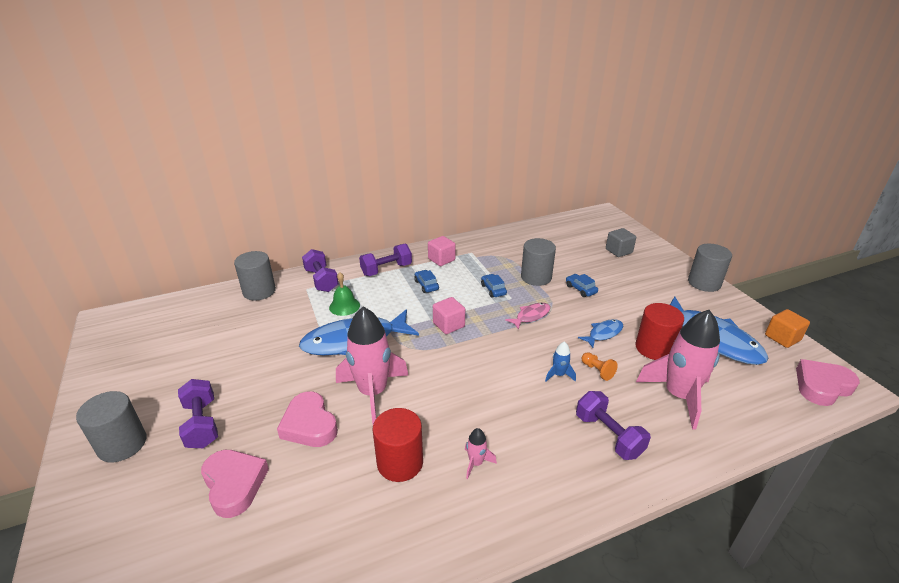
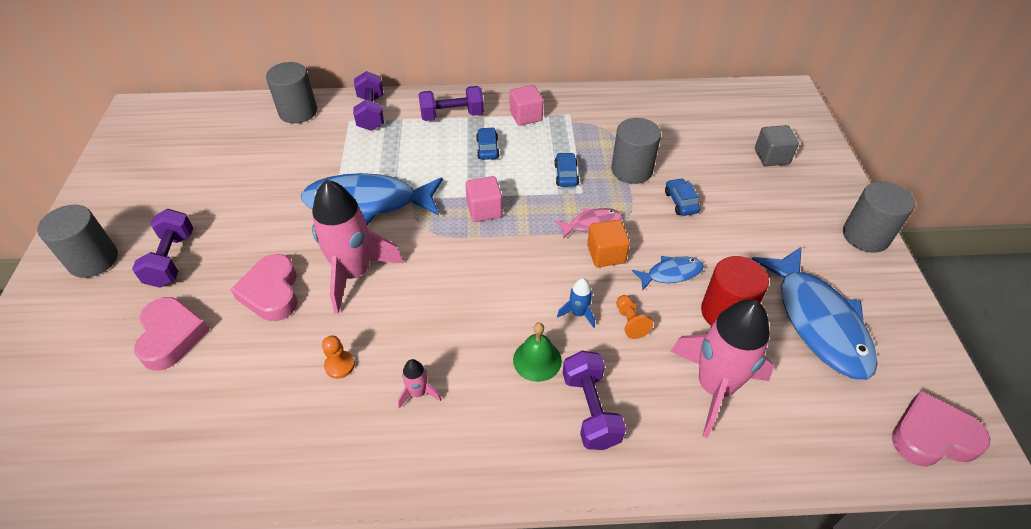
camera: 20 degrees right, 15 degrees up
green bell [329,273,360,316] -> green bell moved to [513,323,562,382]
red cylinder [373,408,423,482] -> orange pawn [322,335,355,379]
orange cube [765,309,810,348] -> orange cube moved to [587,220,630,267]

